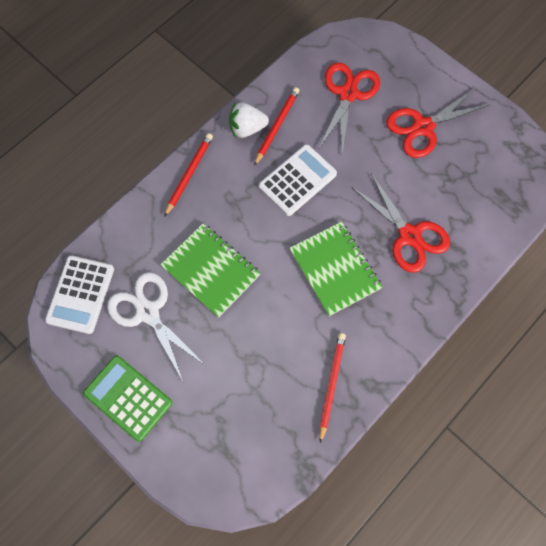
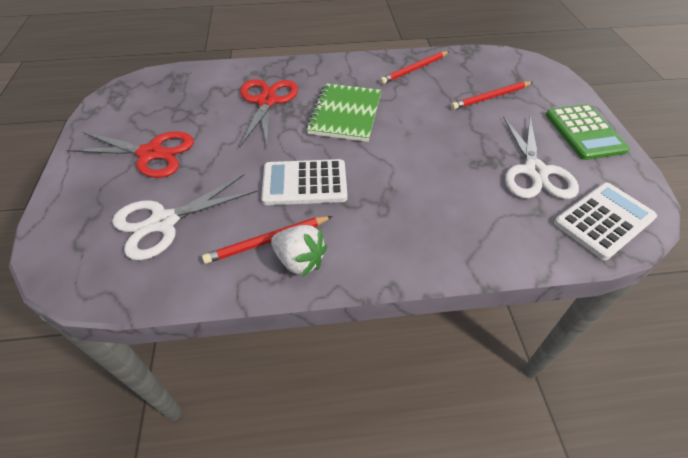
camera: 140 degrees left, 20 degrees down
green notebook [160,223,261,318] -> none
red pencil [164,133,213,217] -> red pencil moved to [451,81,533,110]
red scissors [319,62,380,153] -> white scissors [112,174,257,260]

